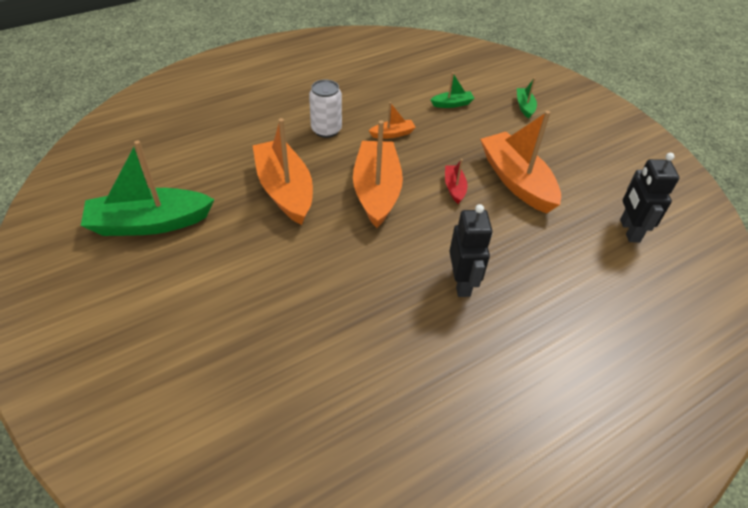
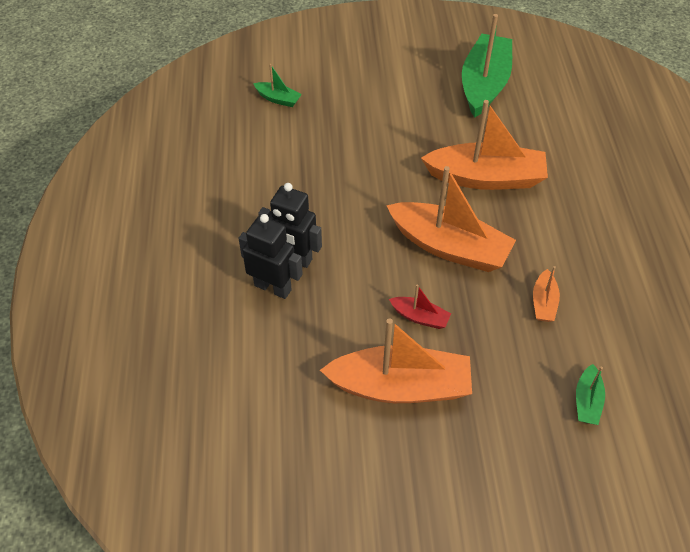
camera: 120 degrees right, 5 degrees up
white can [309,79,342,138] -> none
green boat [517,78,537,118] -> green boat moved to [253,64,302,107]
black robot [620,153,679,243] -> black robot moved to [238,214,303,299]

